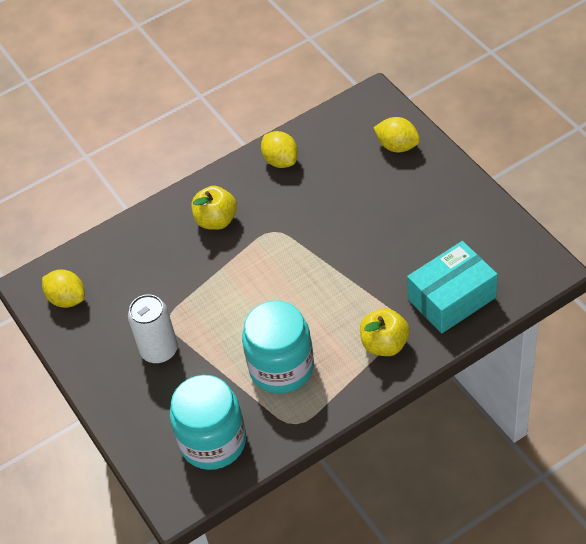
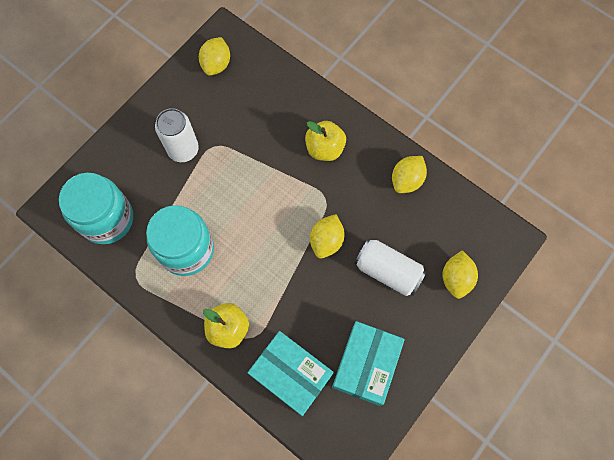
camera: 65 degrees right, 20 degrees up
none -> yellow lemon [310,214,345,258]
none -> turquoise box [332,321,405,406]
none -> white can [354,238,426,296]

